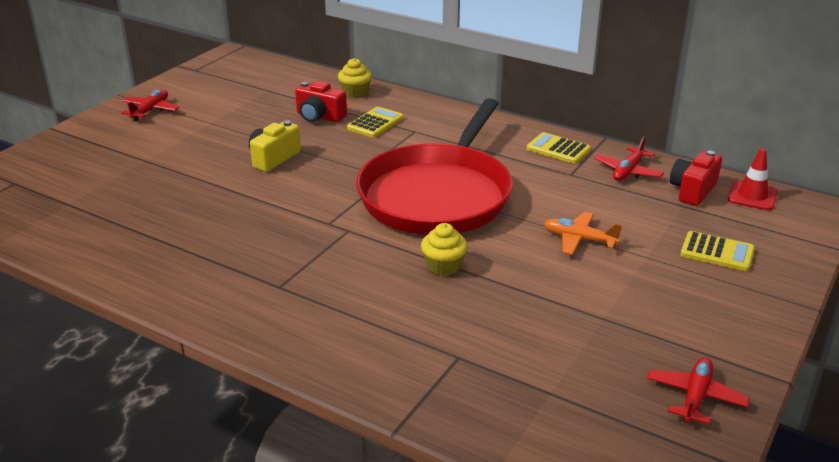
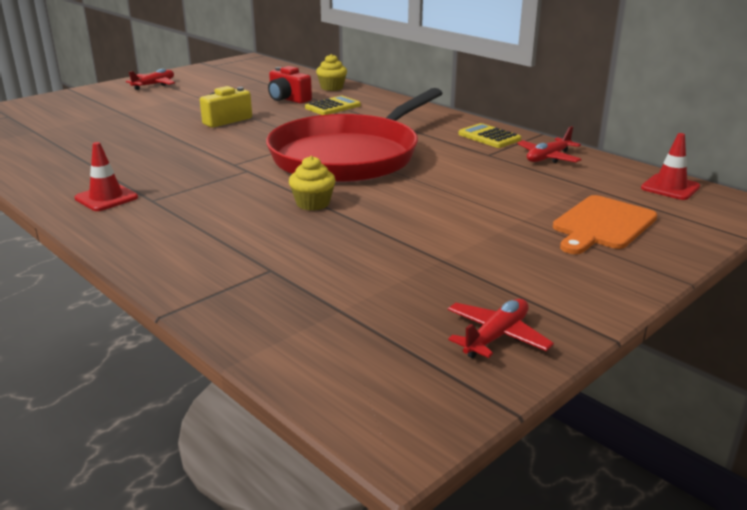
camera: 15 degrees right, 5 degrees down
orange plane [544,212,622,255] -> none
red camera [670,151,722,206] -> none
yellow calculator [680,231,755,271] -> orange cutting board [553,195,657,254]
none -> red traffic cone [74,142,138,211]

